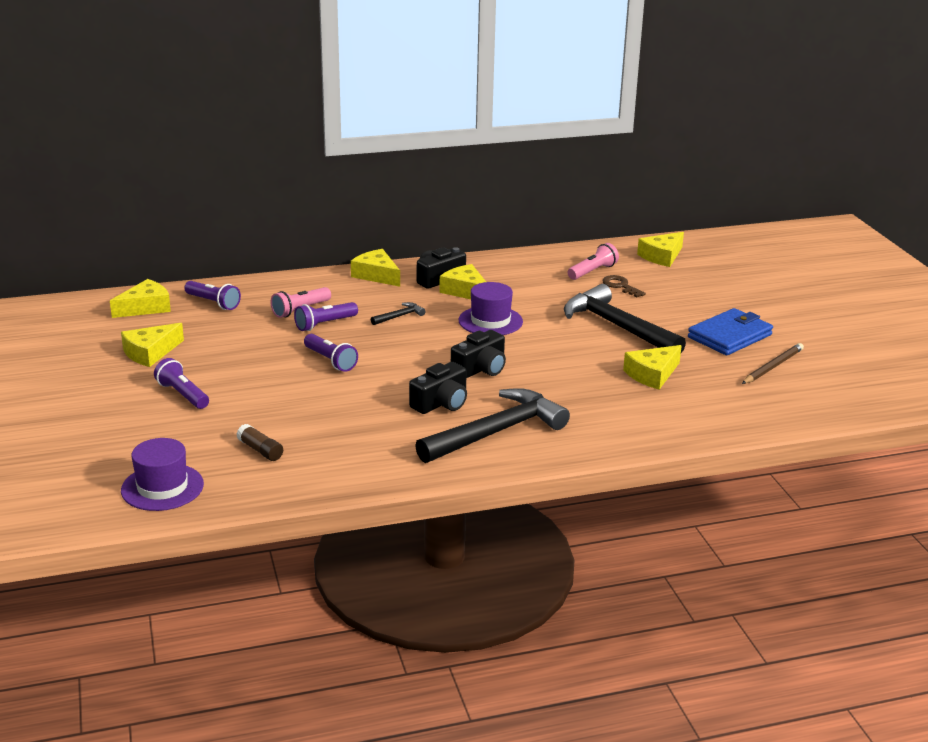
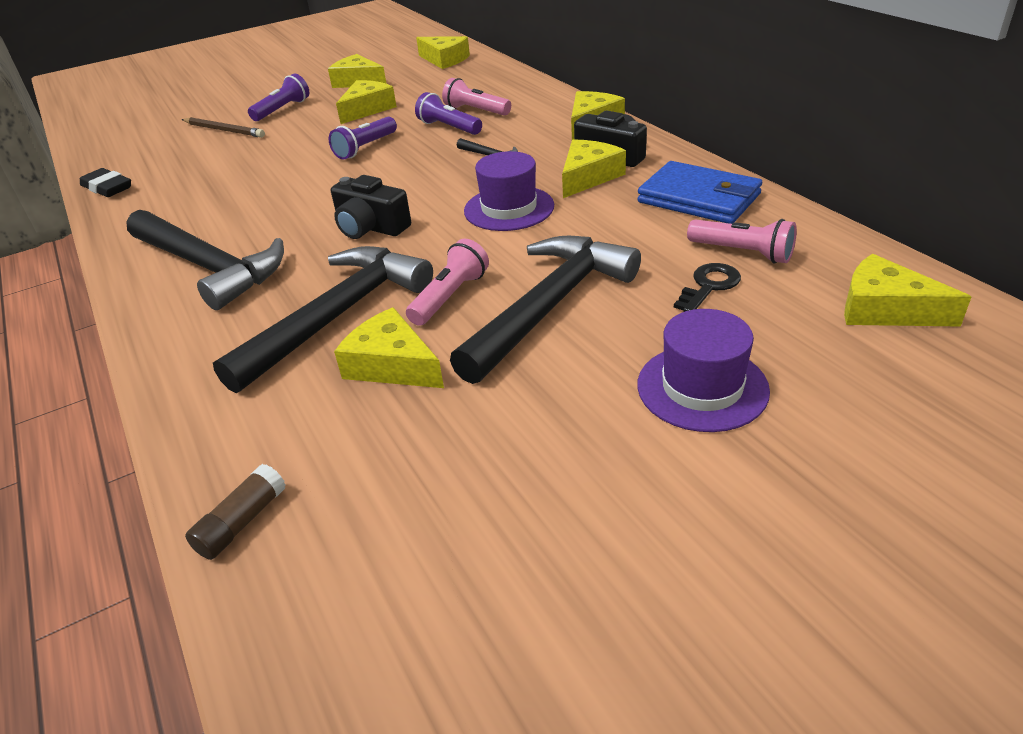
camera: 80 degrees right, 10 degrees up
purple hat [121,438,204,511] -> purple hat moved to [637,309,770,432]
purple flashlight [184,281,241,310] -> none
brown glue stick [236,424,283,461] -> brown glue stick moved to [185,464,286,560]
black camera [409,362,467,414] -> none
brown key [602,275,646,297] -> black key [674,263,741,312]
blue wallet [688,308,773,355] -> blue wallet moved to [637,161,762,224]
brown pencil [742,343,804,384] -> brown pencil moved to [182,117,265,138]
none -> black eraser [80,168,131,197]
none -> black hammer [213,246,433,393]
none -> yellow cheese [336,80,397,124]
none -> pink flashlight [406,239,489,326]

